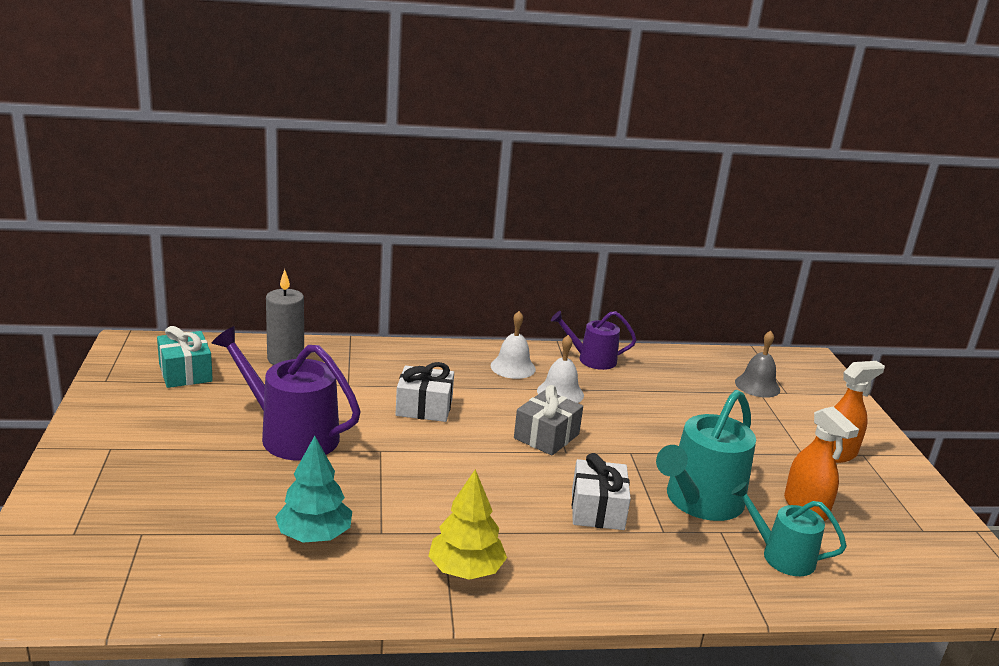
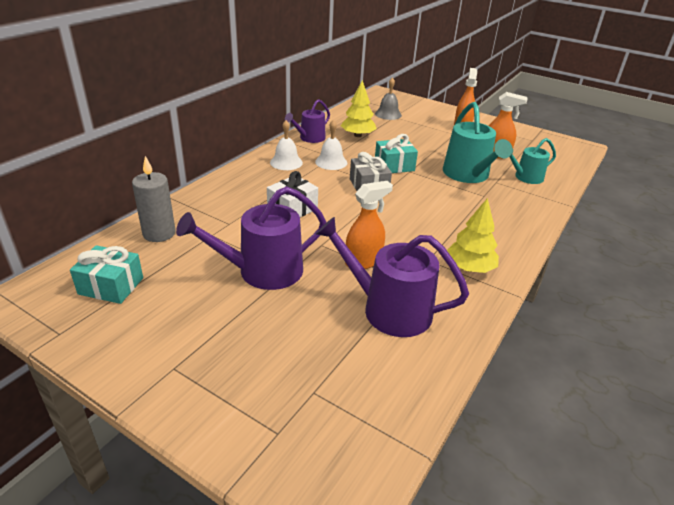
camera: 50 degrees left, 10 degrees up
turquoise tree [275,436,352,543] -> purple watering can [316,217,469,337]
white gift [572,453,631,530] -> none
none -> yellow tree [341,80,377,137]
none -> orange spray bottle [345,181,393,269]
none -> turquoise gift [375,134,418,173]

